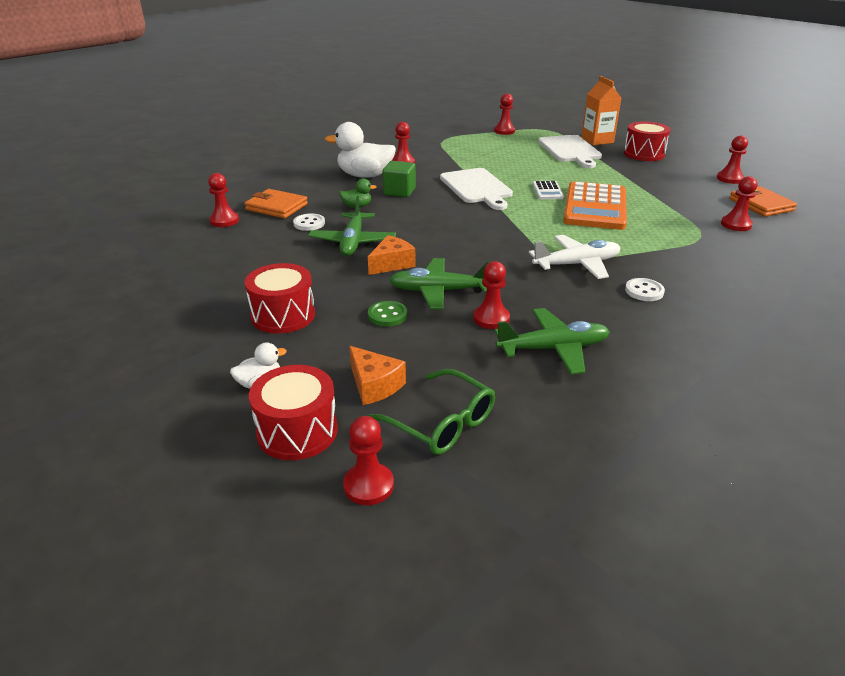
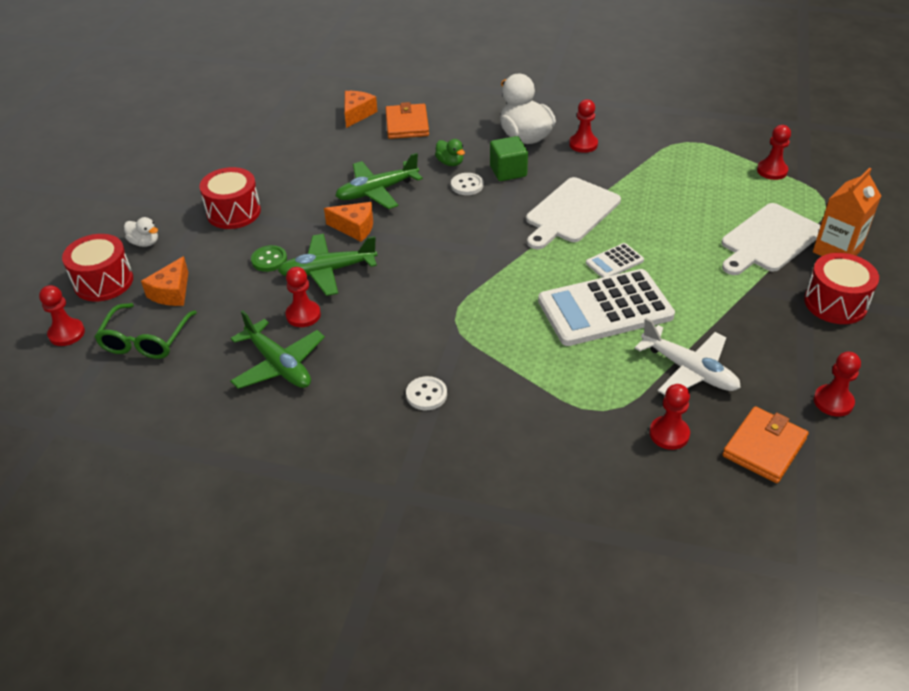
camera: 60 degrees right, 10 degrees up
red pawn [208,173,239,227] -> orange cheese [344,91,378,128]
white button [293,213,325,231] -> white button moved to [451,173,483,195]
green plane [389,258,489,310] -> green plane turned 75 degrees counterclockwise [278,234,377,296]
white plane [529,235,621,279] -> white plane moved to [634,318,741,395]
orange calculator [563,181,627,230] -> white calculator [538,269,675,346]

